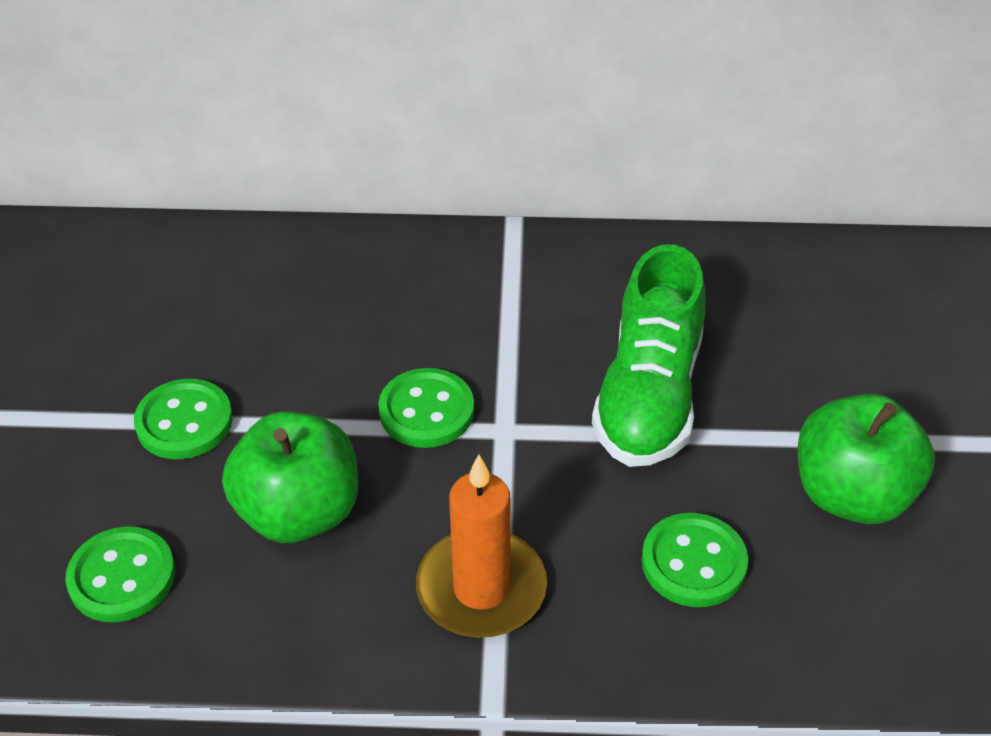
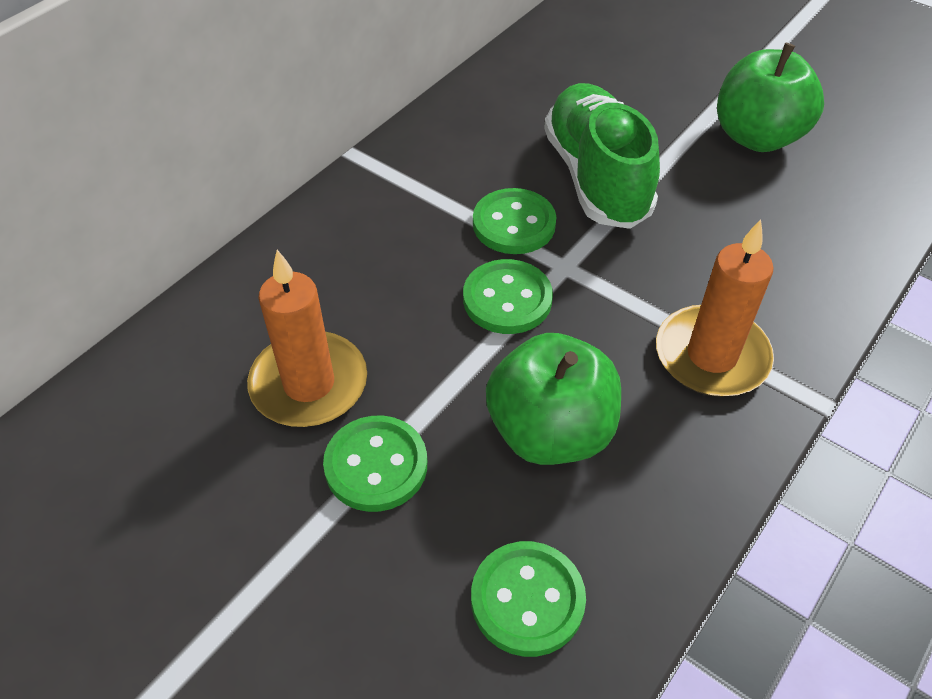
camera: 55 degrees left, 5 degrees up
green shoe [592,244,705,467] -> green shoe turned 150 degrees counterclockwise [544,83,660,229]
green button [641,513,748,607] -> green button moved to [473,188,556,254]
none -> orange candle [247,250,367,427]

